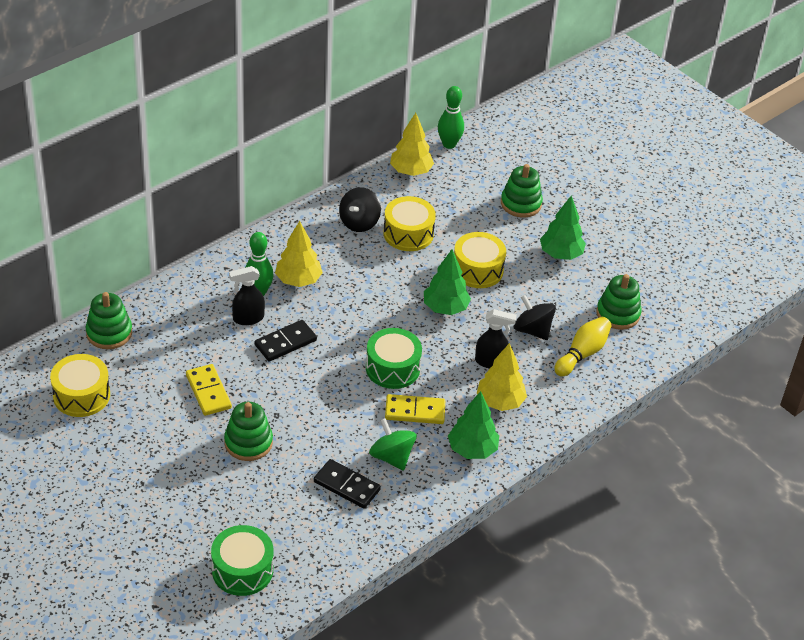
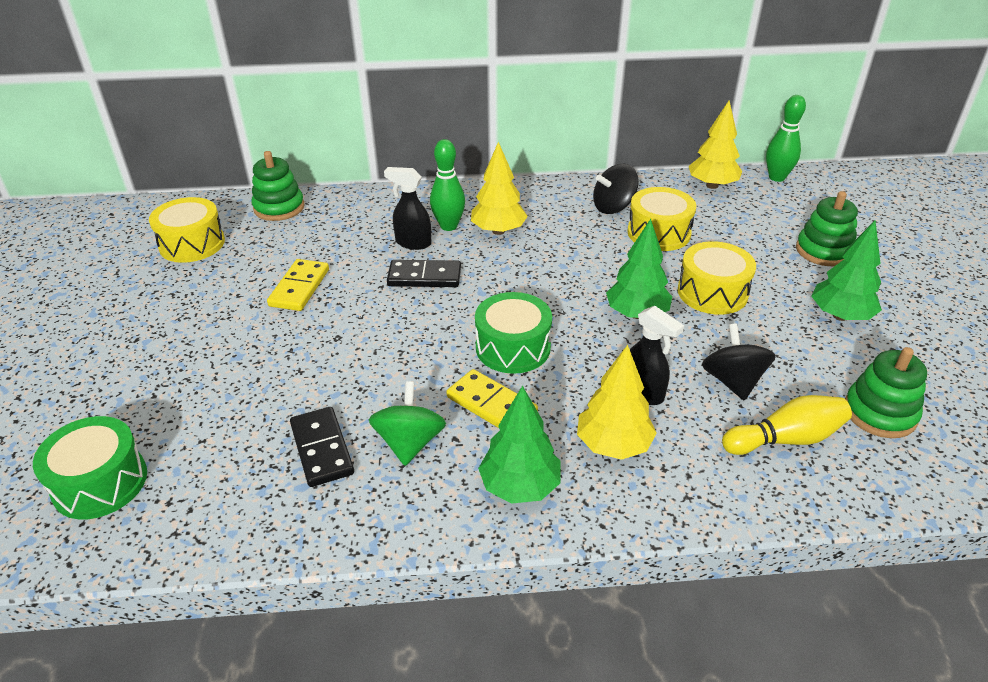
camera: 40 degrees right, 5 degrees down
green stacking toy [224,402,273,461] -> none

